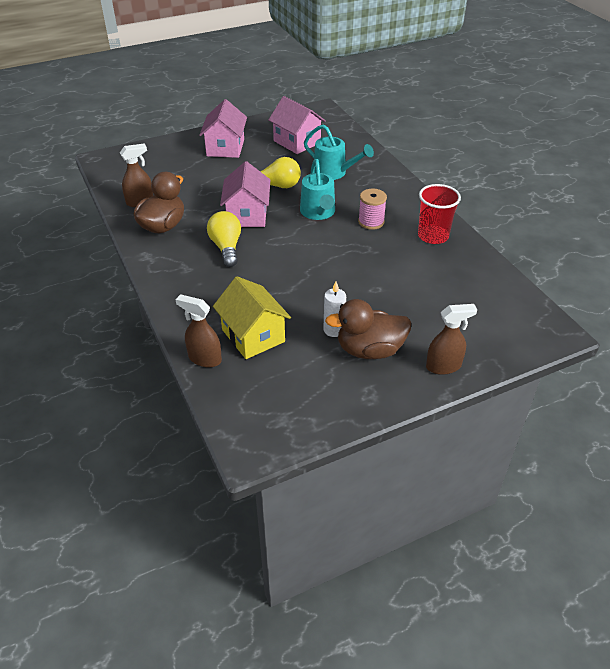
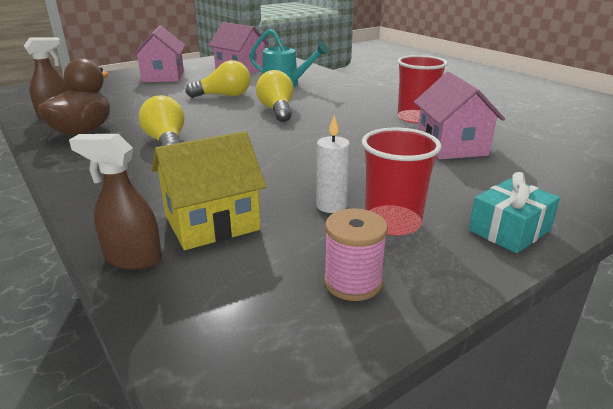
camera: 10 degrees left, 15 degrees down
yellow house [213,276,291,359] -> yellow house turned 75 degrees counterclockwise [151,131,267,250]
pink house [220,161,270,227] -> pink house moved to [414,72,505,159]
turquoise watering can [300,159,335,220] -> yellow light bulb [256,70,293,122]
brown duck [325,299,412,359] -> red cup [362,127,441,236]
pink spool [358,189,387,230] -> pink spool moved to [324,209,388,301]
brown spray bottle [426,304,477,375] -> turquoise gift [468,172,560,254]

